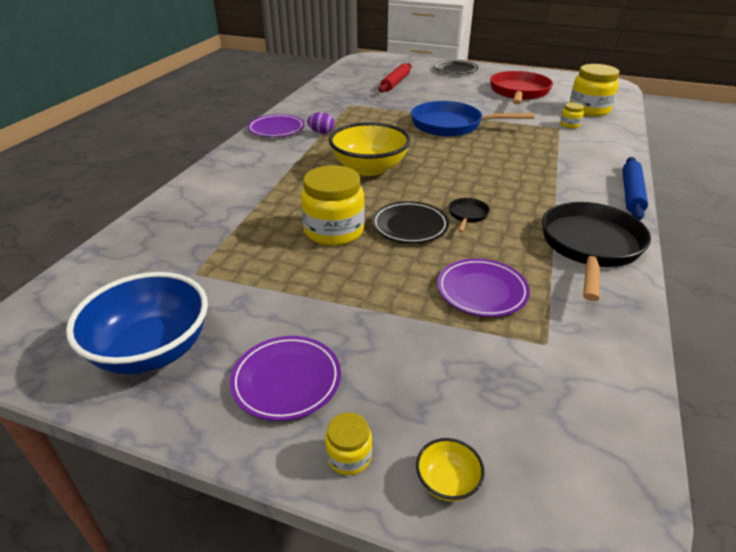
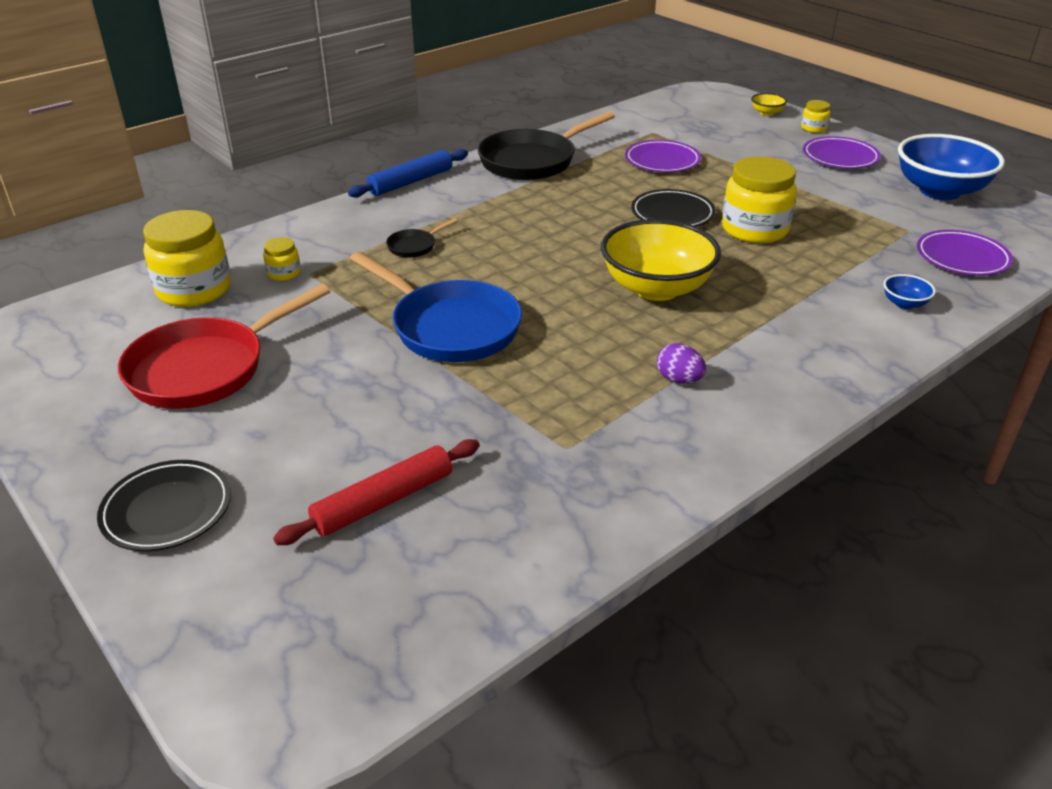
camera: 150 degrees left, 0 degrees up
purple plate [248,114,305,137] -> purple plate moved to [917,230,1013,276]
black pan [449,198,490,233] -> black pan moved to [386,218,458,258]
none -> blue bowl [883,274,936,309]

